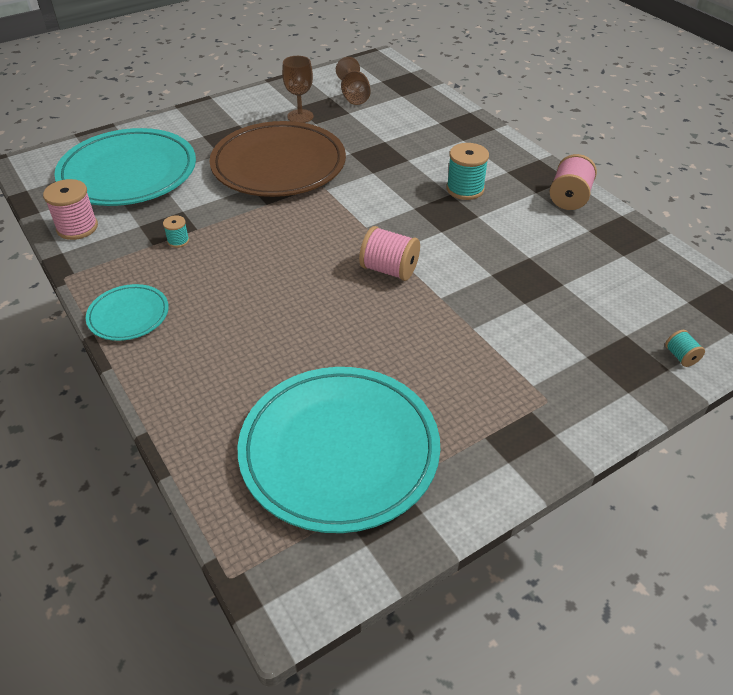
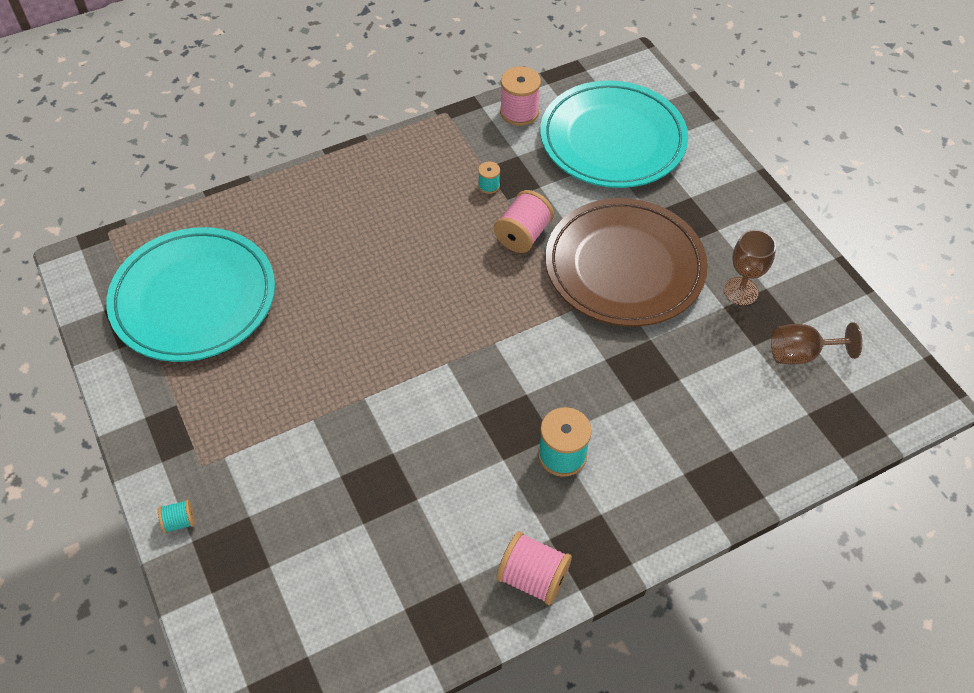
camera: 95 degrees right, 10 degrees up
turquoise plate [86,284,169,341] -> none
pink spool [359,226,420,281] -> pink spool moved to [494,190,554,253]
turquoise spool [665,330,705,367] -> turquoise spool moved to [158,500,195,533]

